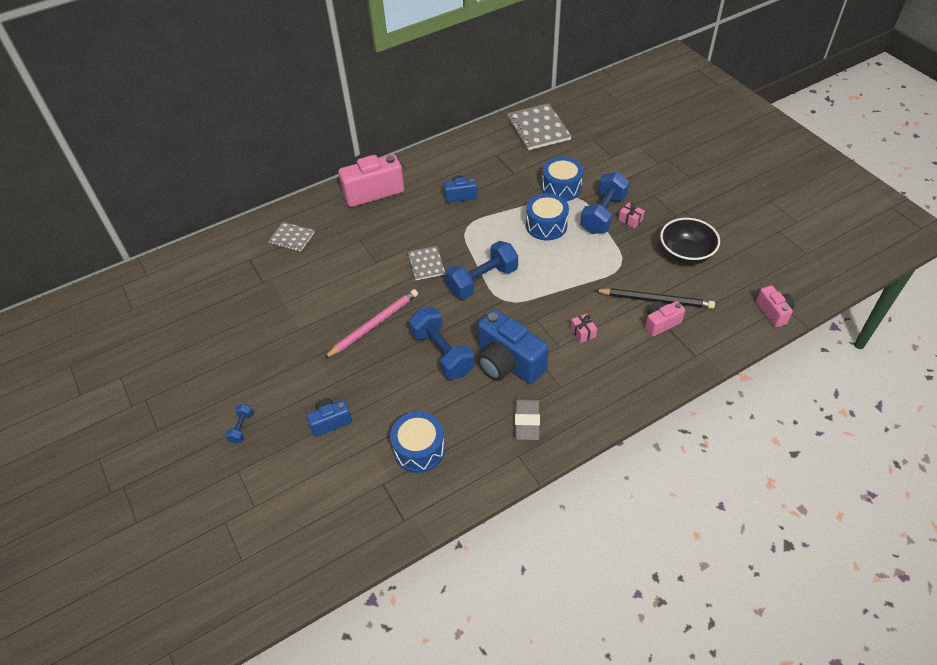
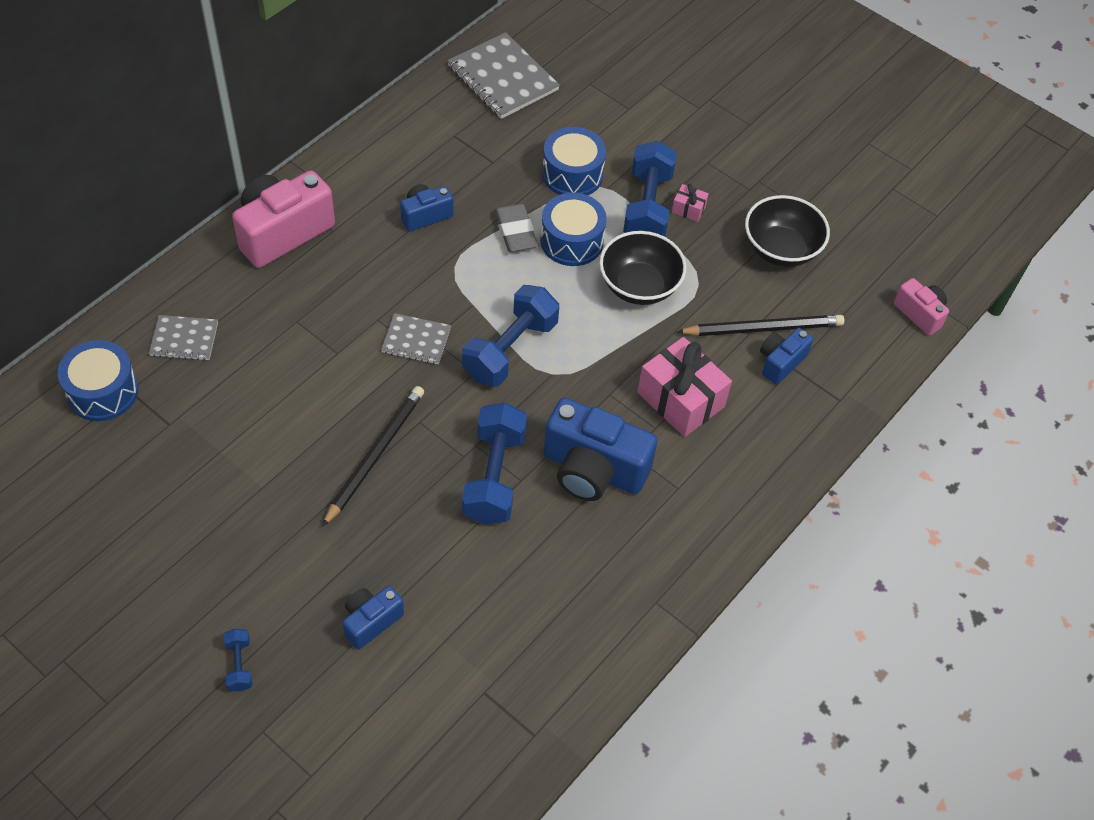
camera: 25 degrees left, 5 degrees up
pink pencil [324,289,418,358] -> black pencil [322,386,424,527]
blue drum [390,412,445,473] -> blue drum moved to [58,340,138,421]
grey notebook [407,246,445,280] -> grey notebook turned 45 degrees counterclockwise [381,313,451,364]
blue dumbbell [409,307,475,379] -> blue dumbbell turned 60 degrees clockwise [462,403,527,525]
grey eraser [515,399,540,440] -> grey eraser moved to [494,204,538,252]
pink gift [570,314,597,343] -> pink gift [637,337,732,437], size x2.21
pink camera [645,301,685,337] -> blue camera [760,328,813,385]
none -> black bowl [599,231,687,305]

